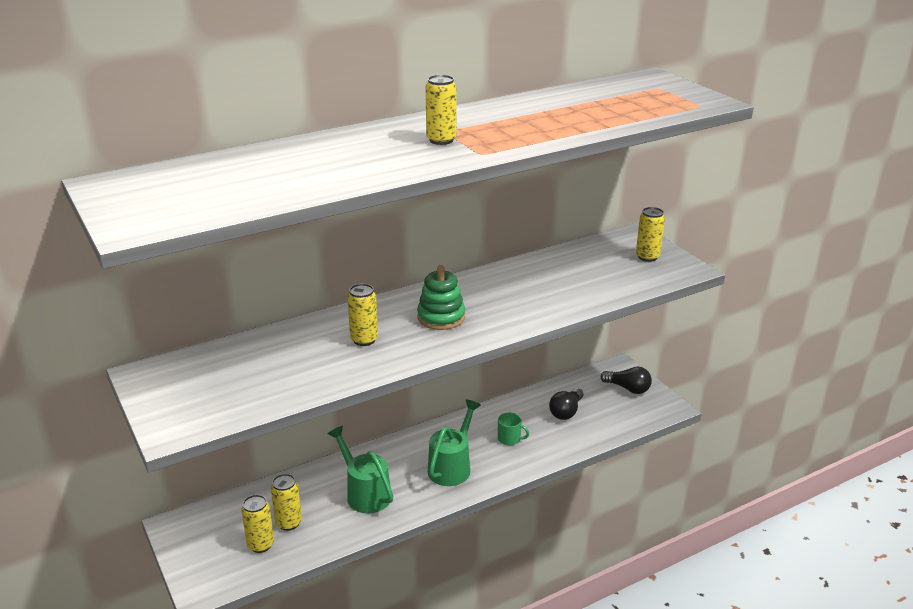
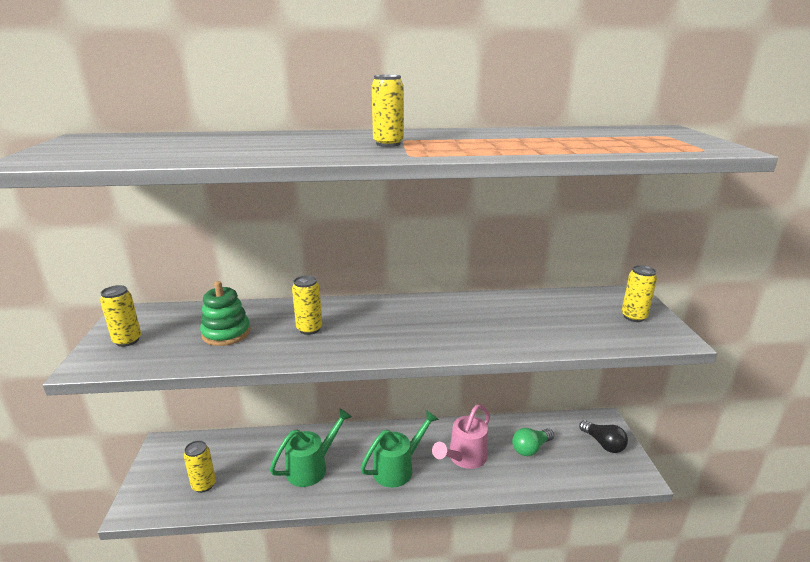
camera: 25 degrees right, 5 degrees down
yellow can [271,474,302,531] -> yellow can moved to [100,285,141,347]
green watering can [327,426,393,514] -> green watering can turned 60 degrees clockwise [270,408,352,487]
green stacking toy [417,265,465,330] -> green stacking toy moved to [200,281,251,346]
green mug [498,413,529,445] -> pink watering can [432,404,490,469]
black light bulb [549,388,584,420] -> green light bulb [512,428,554,456]

